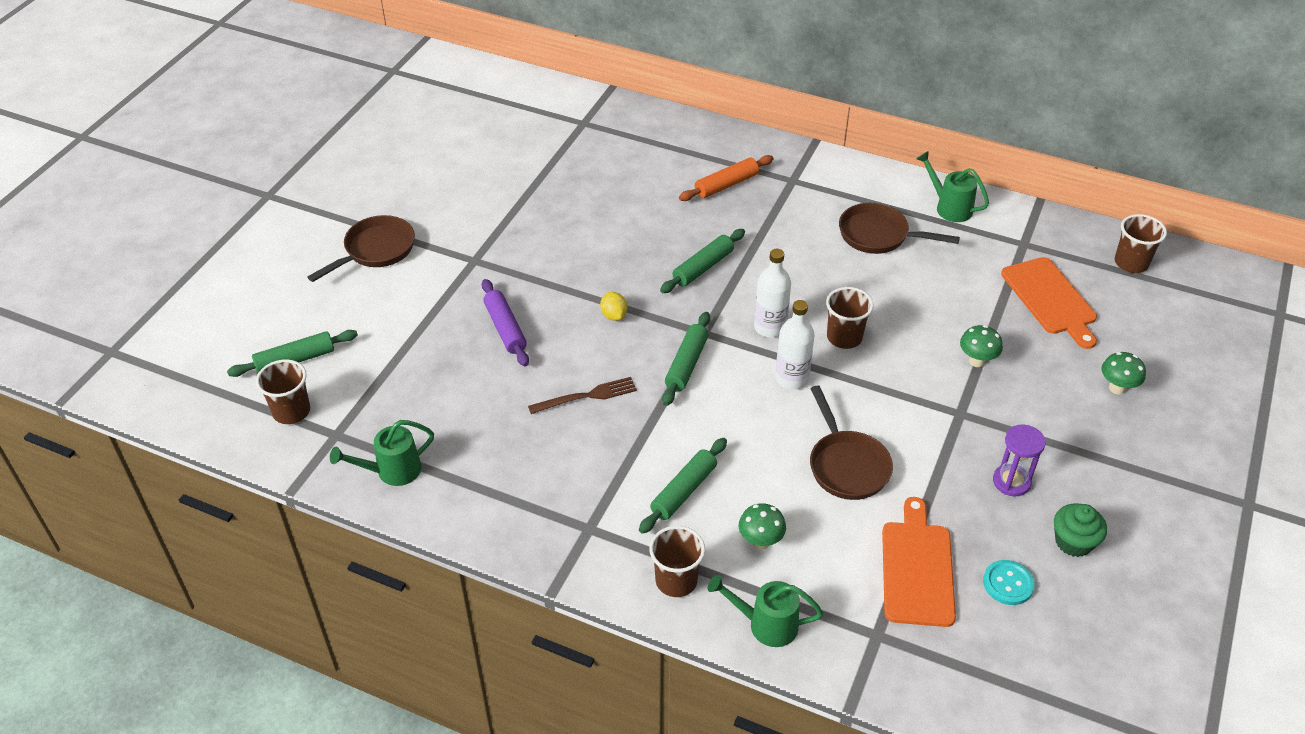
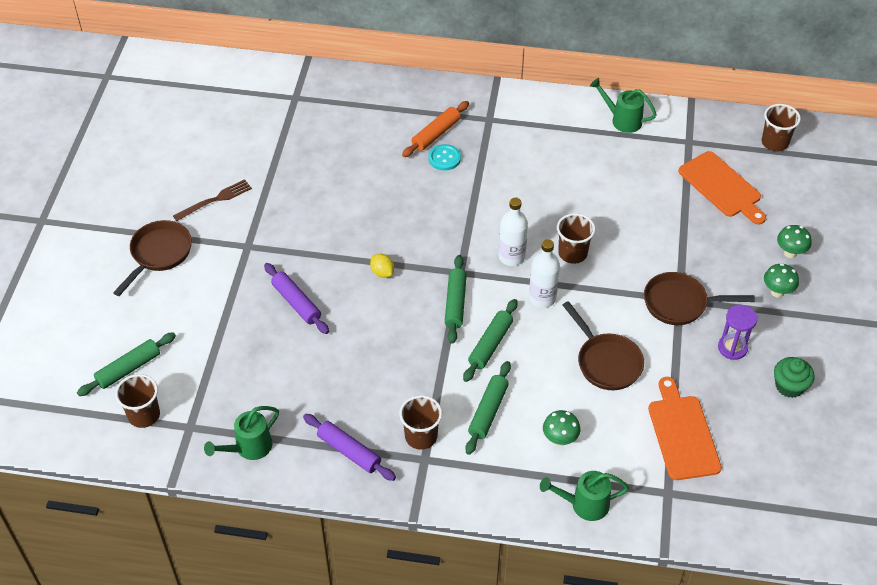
camera: 15 degrees left, 5 degrees up
brown fork [528,377,637,414] -> brown fork moved to [173,179,252,221]
brown cup [649,526,705,597] -> brown cup moved to [399,395,442,450]
green rolling pin [660,229,745,293] -> green rolling pin moved to [463,299,518,382]
brown pan [839,203,960,254] -> brown pan moved to [644,272,755,325]
green mushroom [960,325,1003,367] -> green mushroom moved to [764,263,799,298]
turquoise button [983,560,1035,605] -> turquoise button moved to [428,144,461,171]
none -> purple rolling pin [303,414,396,481]

